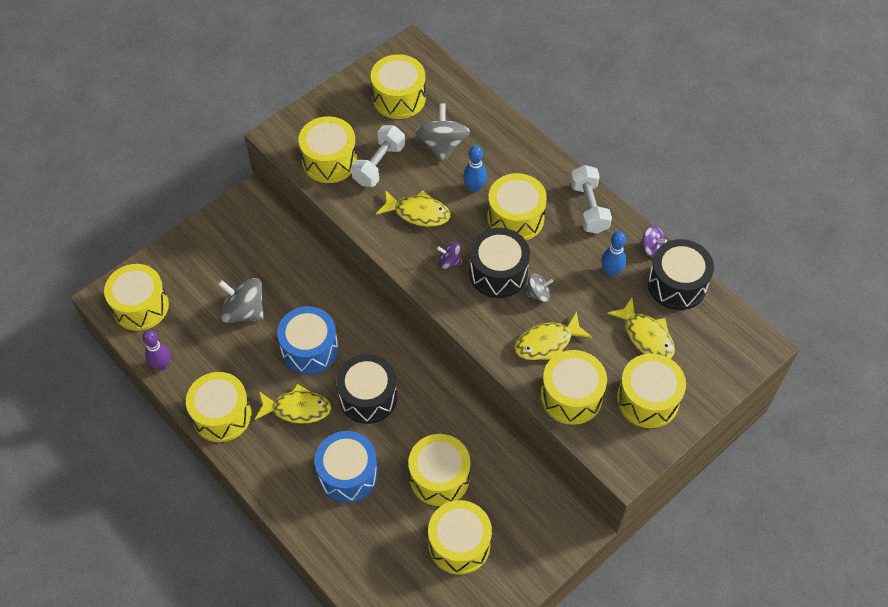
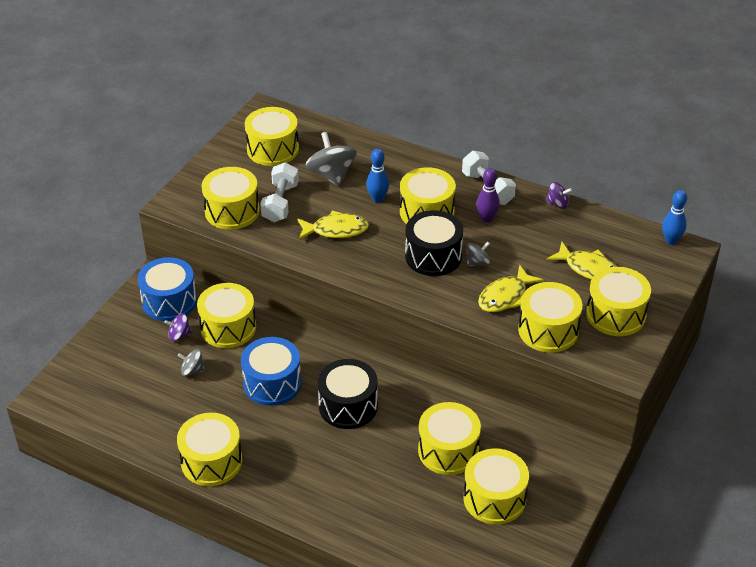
camera: 20 degrees left, 15 degrees down
yellow drum [104,264,169,331] -> yellow drum moved to [197,283,256,348]
purple bowling pin [142,330,170,371] -> purple bowling pin moved to [476,168,500,222]
grey spinning top [218,278,264,323] -> grey spinning top [178,349,205,376], size x0.54
yellow fish [254,384,331,424] -> none
blue drum [315,431,378,503] -> blue drum moved to [138,257,197,321]
purple spinning top [437,242,462,269] -> purple spinning top moved to [164,313,192,341]
blue bowling pin [601,231,626,277] -> blue bowling pin moved to [662,190,687,245]
black drum [648,239,714,310] -> none

